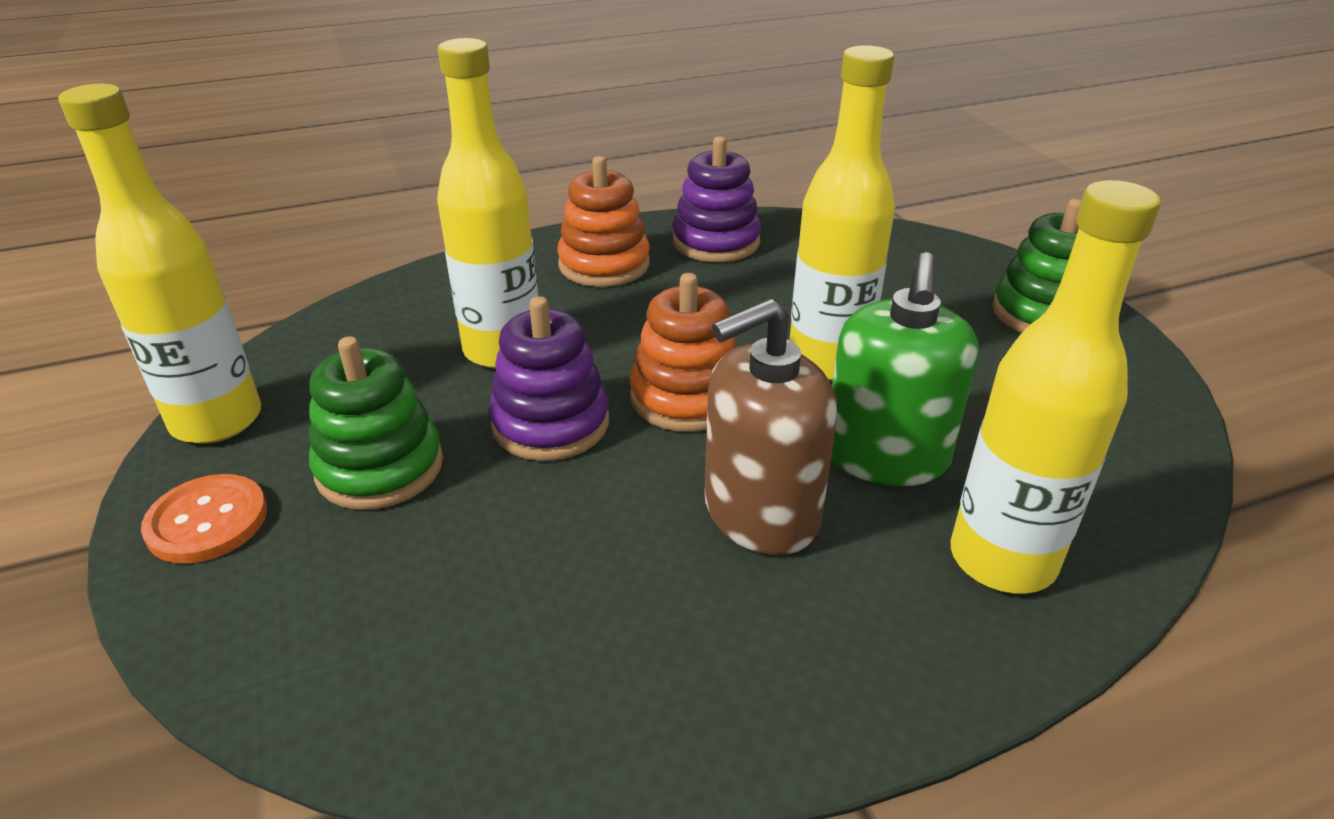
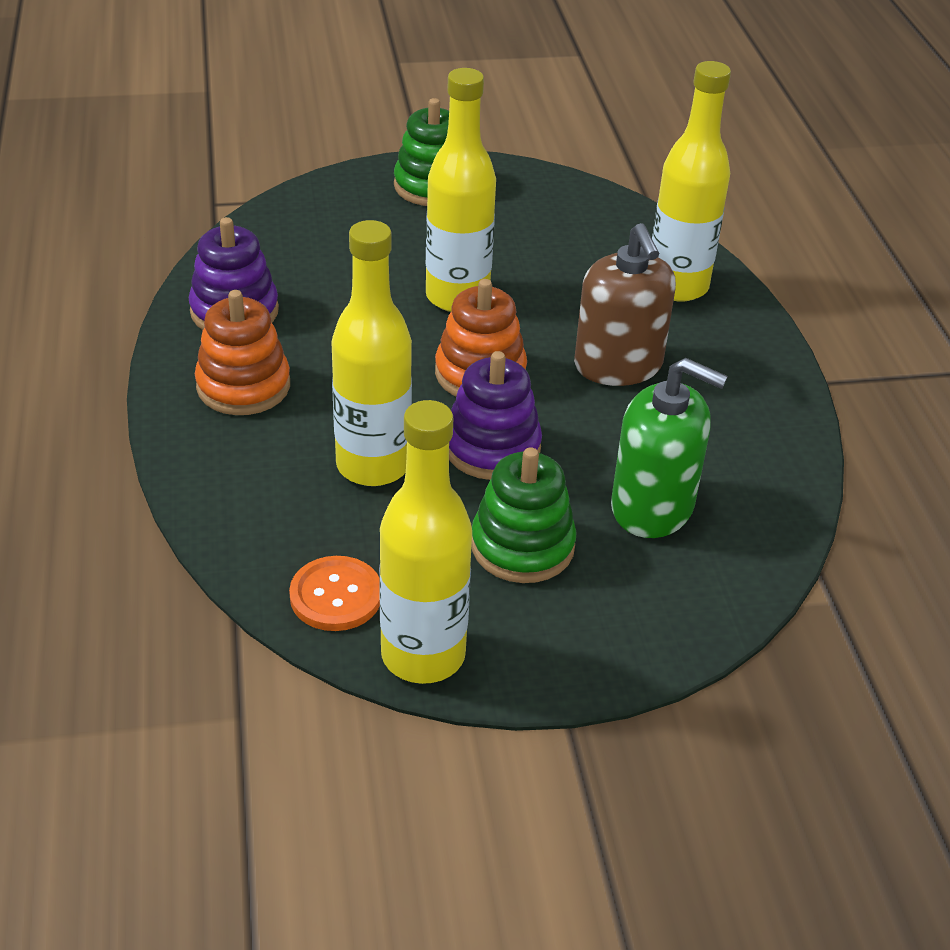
camera: 80 degrees left, 5 degrees up
orange button [141,474,267,564] -> orange button moved to [289,556,380,631]
green soap dispenser [831,252,979,486] -> green soap dispenser moved to [611,358,728,538]

